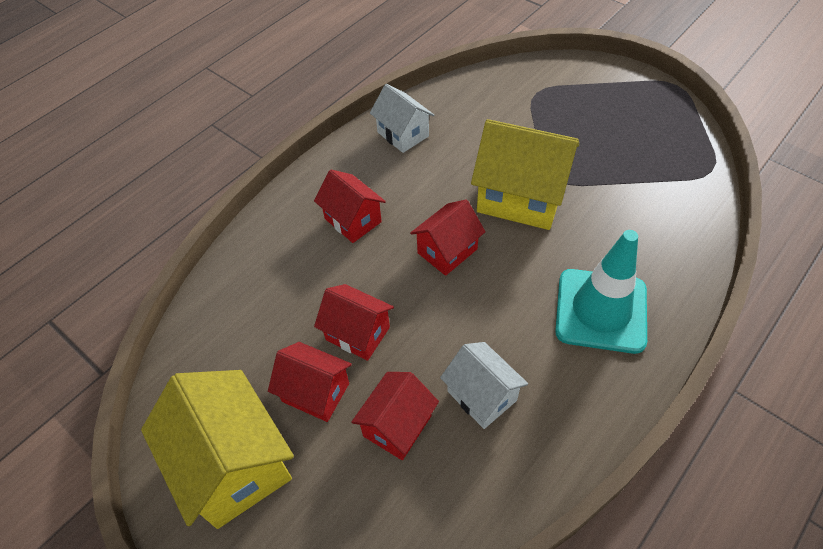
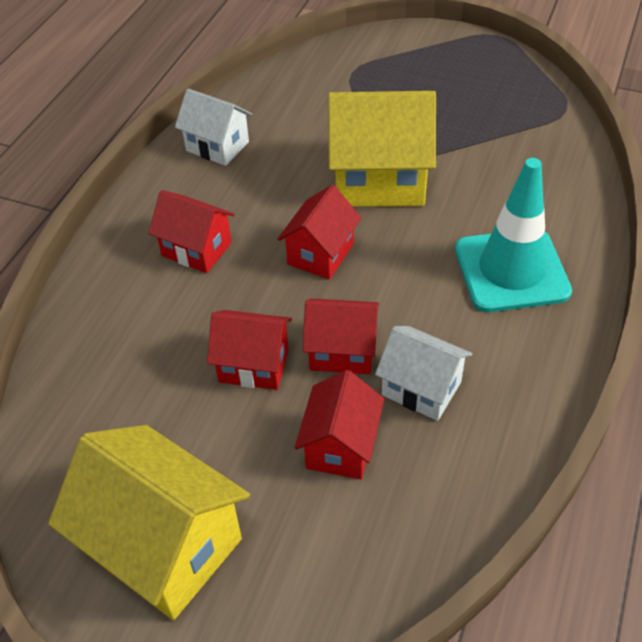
camera: 20 degrees left, 5 degrees down
red house [268,342,352,422] -> red house moved to [303,298,379,374]

